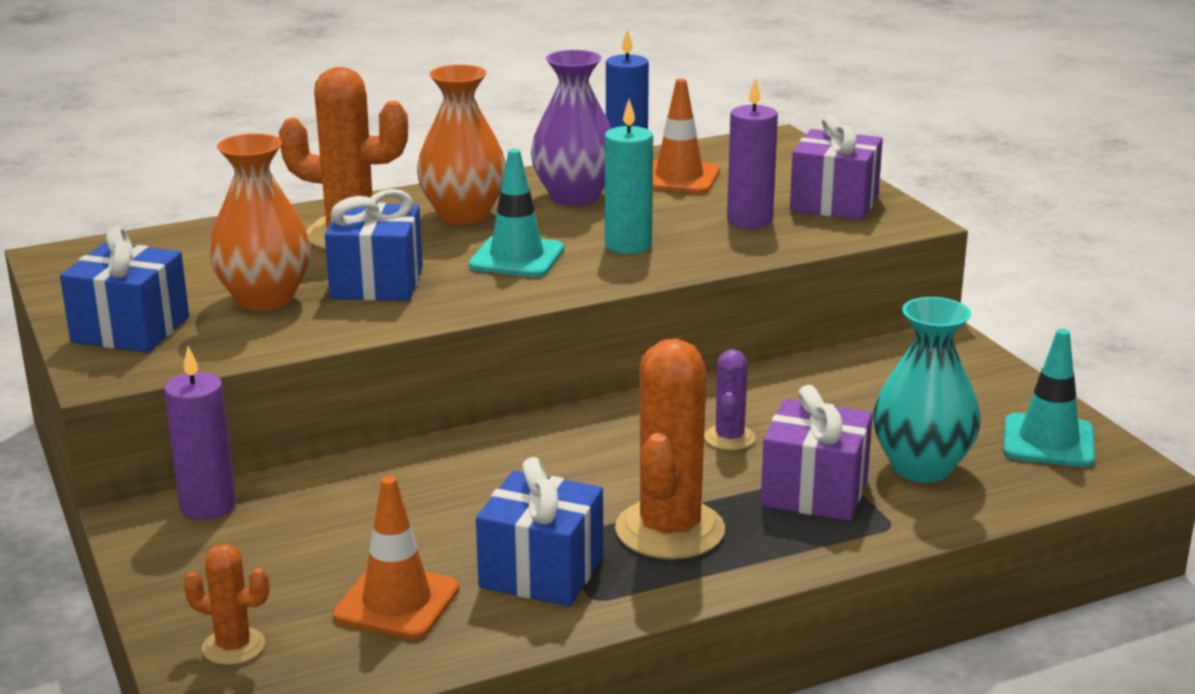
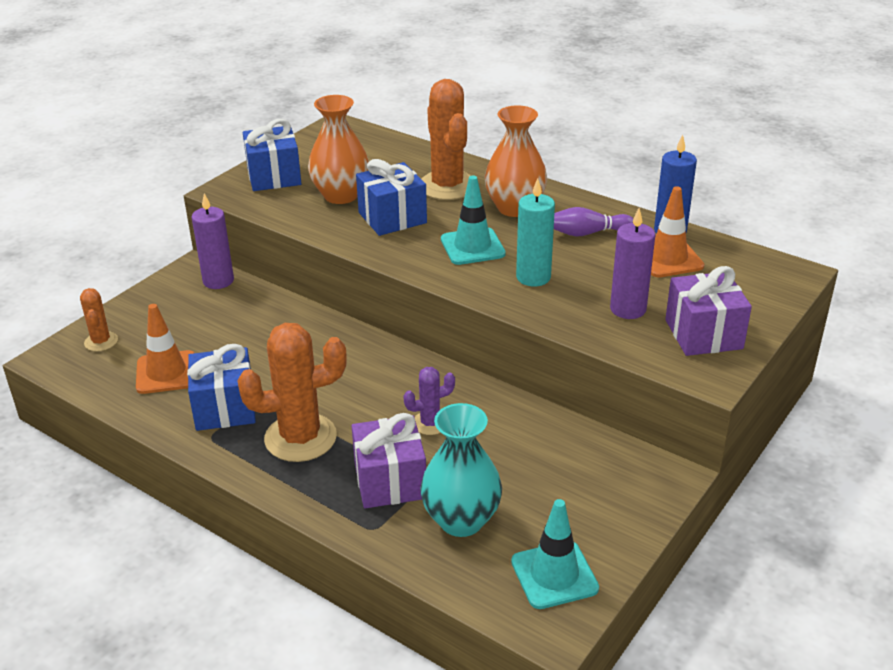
camera: 60 degrees right, 10 degrees up
purple vase [531,50,612,206] -> purple bowling pin [554,207,633,237]

